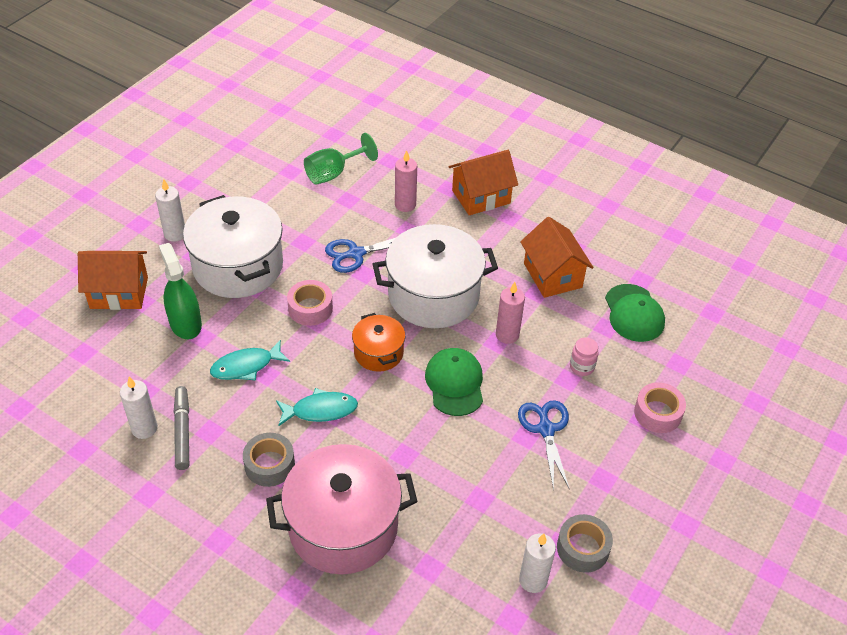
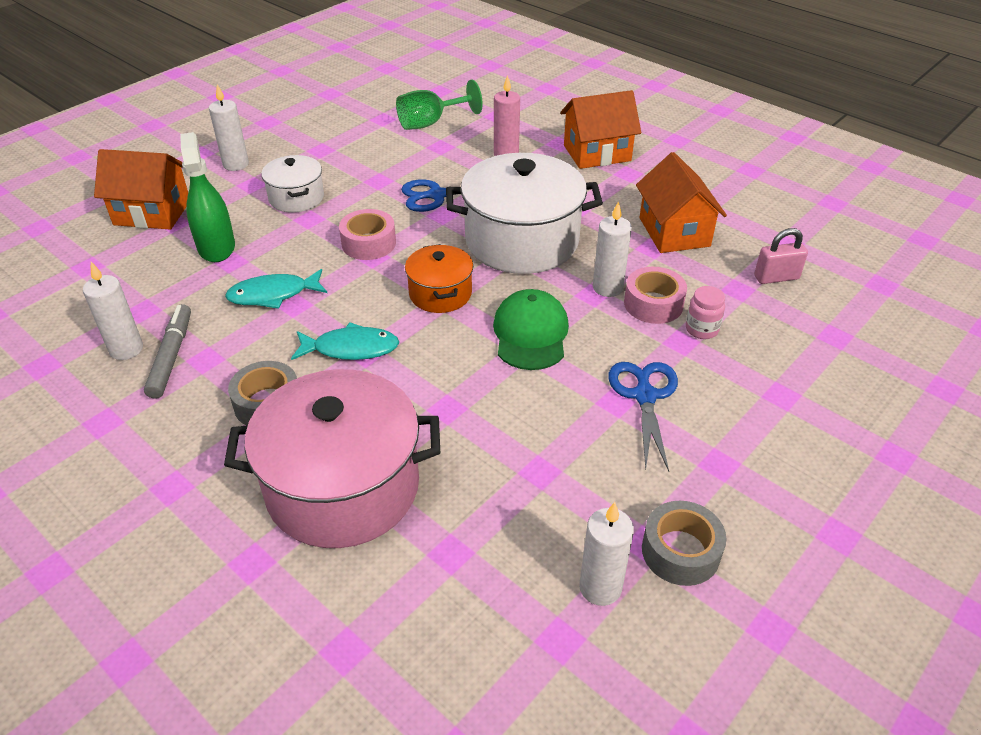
camera: 10 degrees right, 5 degrees down
white pot [183,195,283,298] -> white pot [261,155,324,213], size x0.52
pink candle [496,282,525,344] -> white candle [593,201,632,297]
green cap [605,284,665,342] -> pink padlock [754,228,808,284]
pink tape [634,383,686,433] -> pink tape moved to [624,267,687,324]

